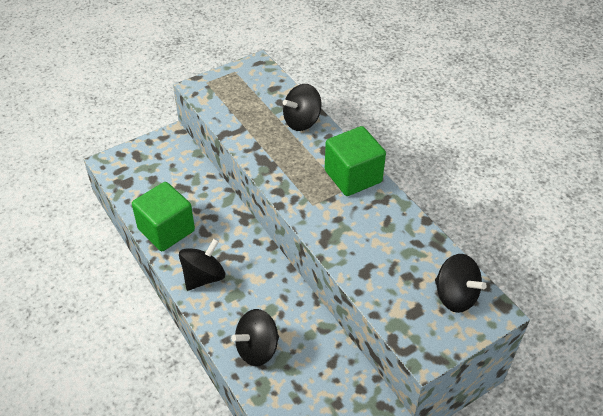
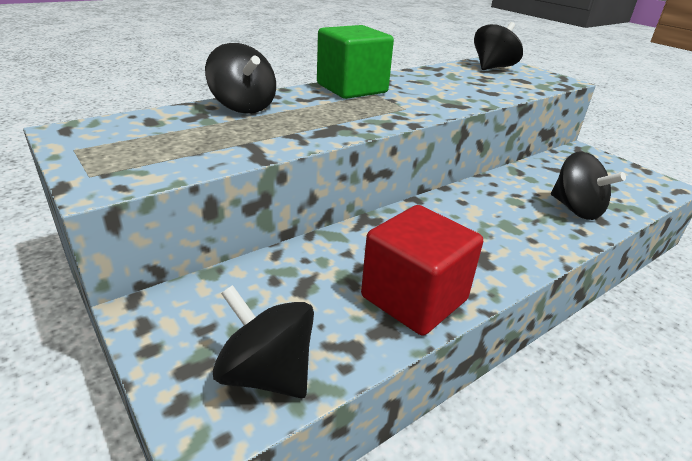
camera: 95 degrees left, 15 degrees down
green cube [132,182,195,251] -> red cube [361,205,483,336]
black spinning top [179,239,225,291] -> black spinning top moved to [212,285,314,398]

